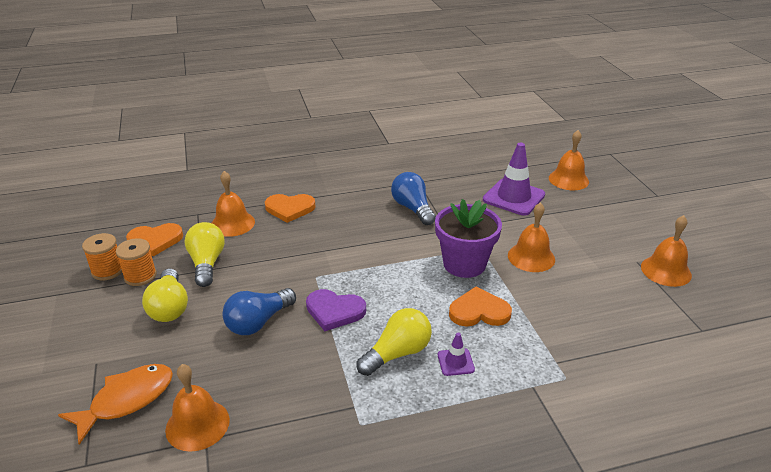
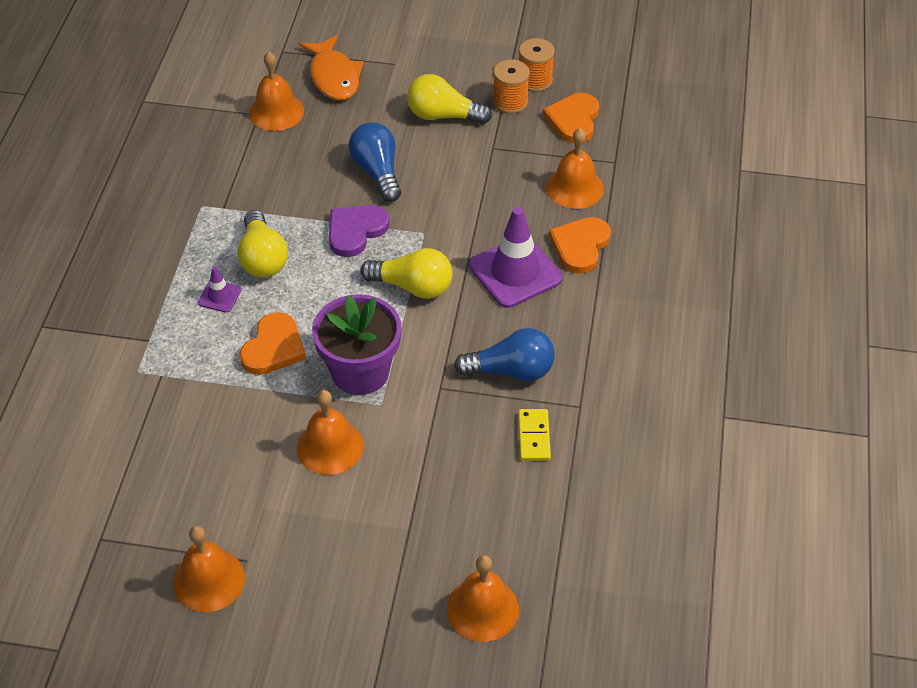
camera: 115 degrees right, 15 degrees up
yellow light bulb [185,222,225,287] -> yellow light bulb moved to [360,248,452,299]
purple traffic cone [483,143,545,216] -> purple traffic cone moved to [469,207,563,308]
none -> yellow domino [518,409,551,461]

